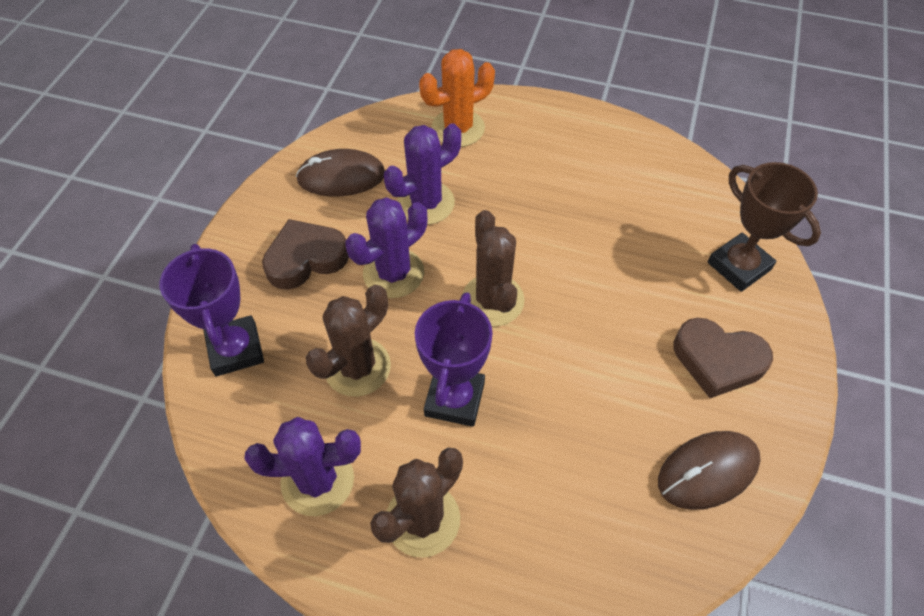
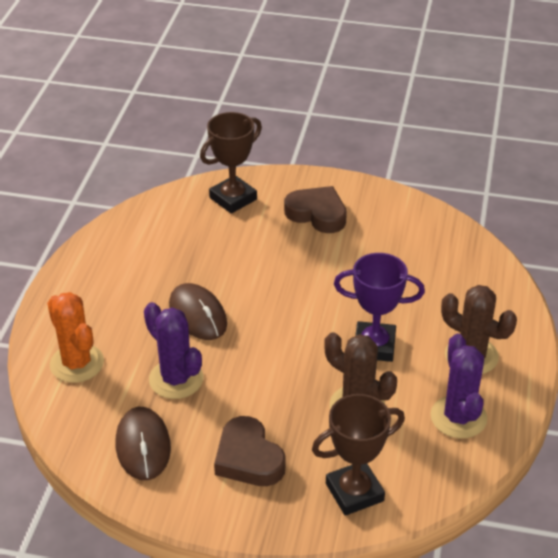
camera: 95 degrees left, 15 degrees down
purple trophy [160,244,264,377] -> brown trophy [312,394,405,516]
purple cactus [345,197,427,298] -> none
brown cactus [462,210,525,327] -> none
brown mouse [658,431,761,510] -> brown mouse moved to [169,283,227,340]
brown heart [673,318,773,398] -> brown heart turned 75 degrees counterclockwise [284,186,347,233]

